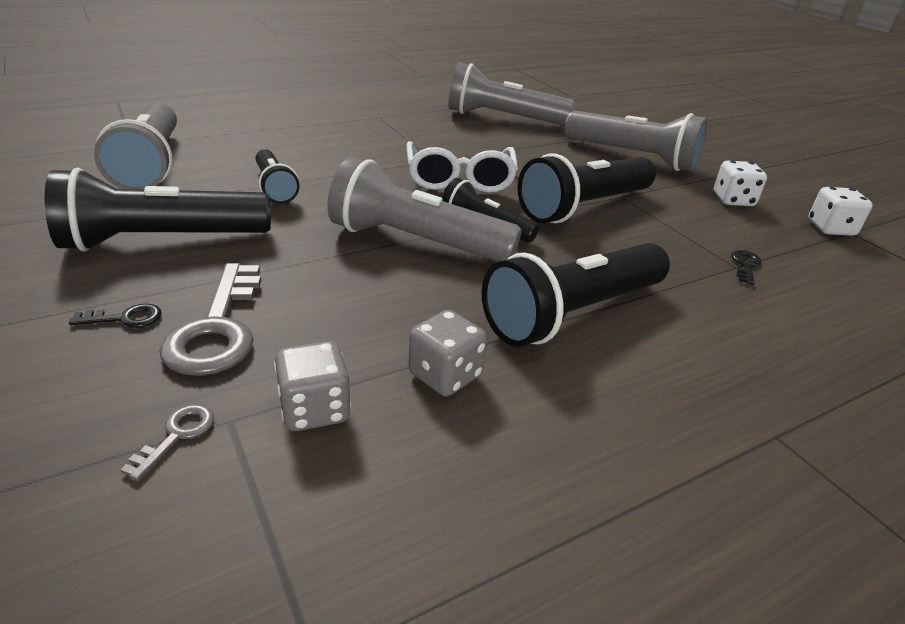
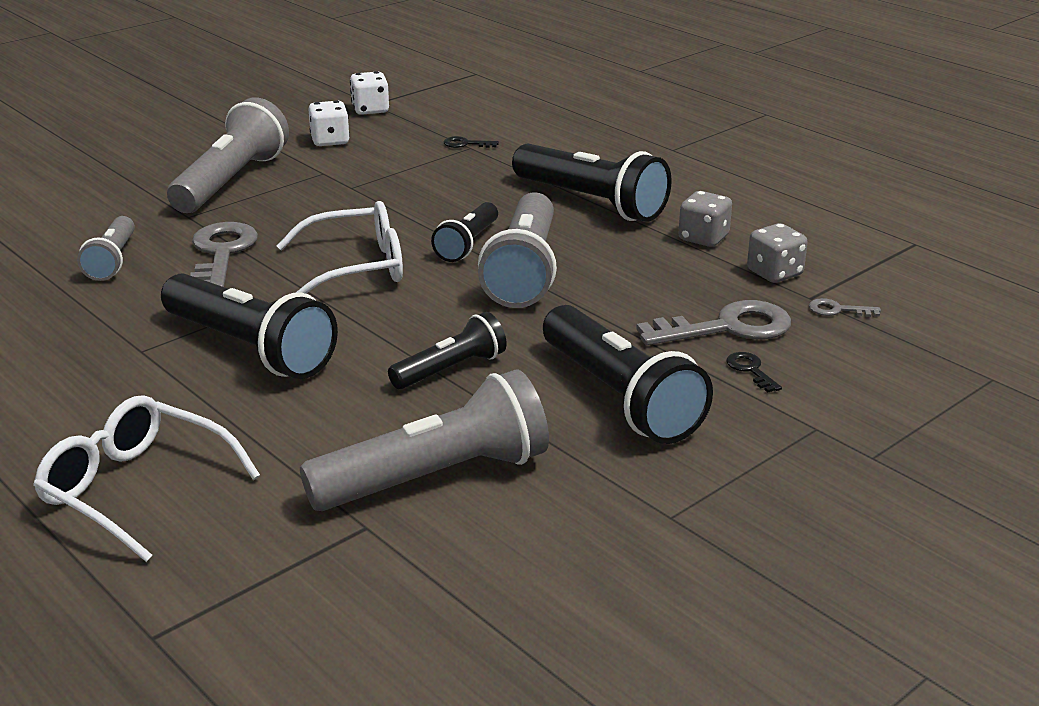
camera: 100 degrees left, 5 degrees down
grey flashlight [449,62,574,126] -> grey flashlight [77,216,135,281], size x0.57
black flashlight [518,153,656,223] -> black flashlight moved to [161,274,338,379]
none -> white glasses [33,395,260,562]
none -> grey key [190,222,258,287]

